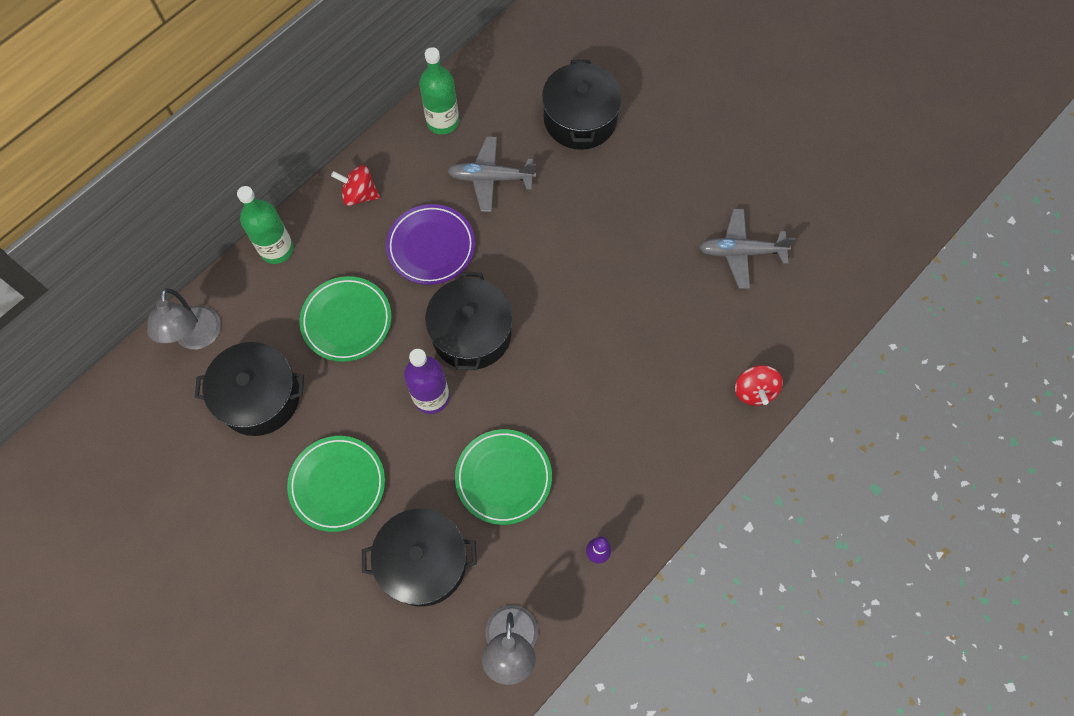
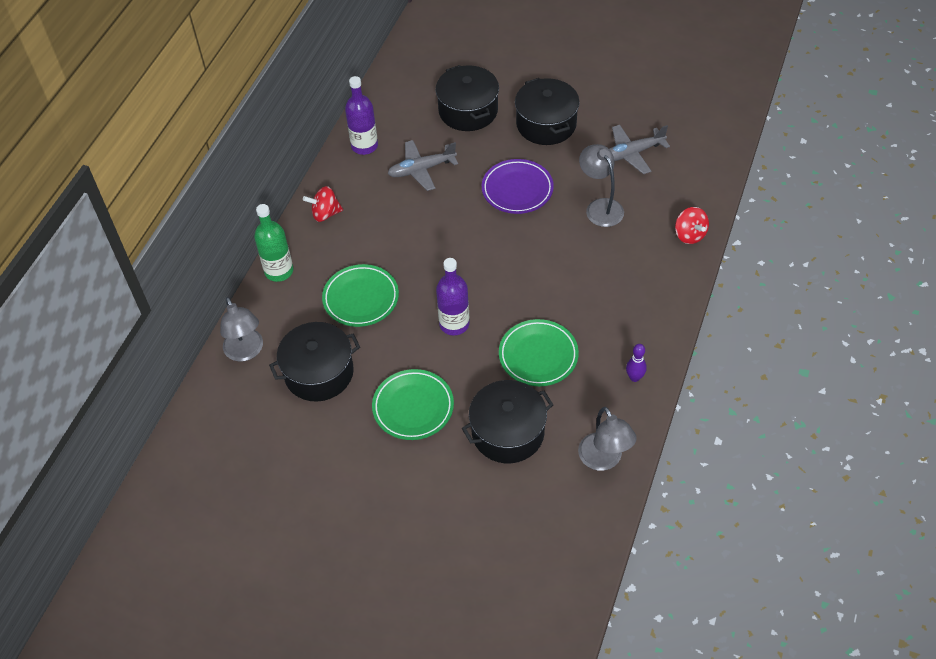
camera: 20 degrees left, 15 degrees down
purple plate [386,204,475,285] -> purple plate moved to [482,159,554,214]
green bottle [419,47,459,135] -> purple bottle [345,76,378,155]
black pot [425,272,513,370] -> black pot moved to [515,78,580,145]
none -> grey lamp [579,144,624,227]

